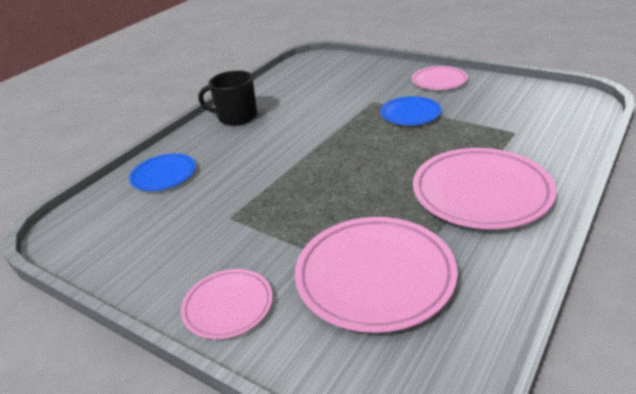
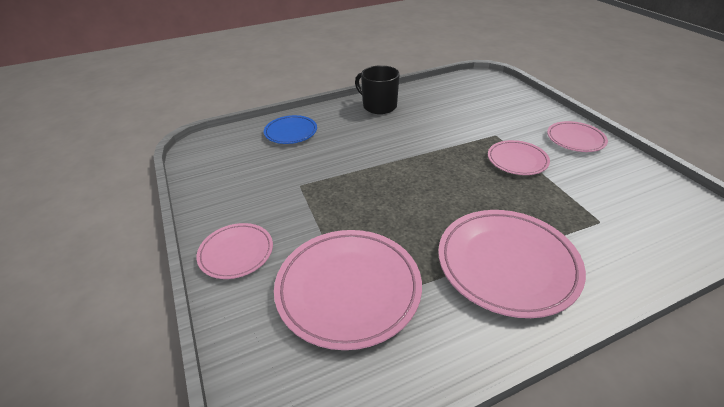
camera: 30 degrees right, 5 degrees up
blue plate [380,96,442,125] -> pink plate [488,140,550,175]

